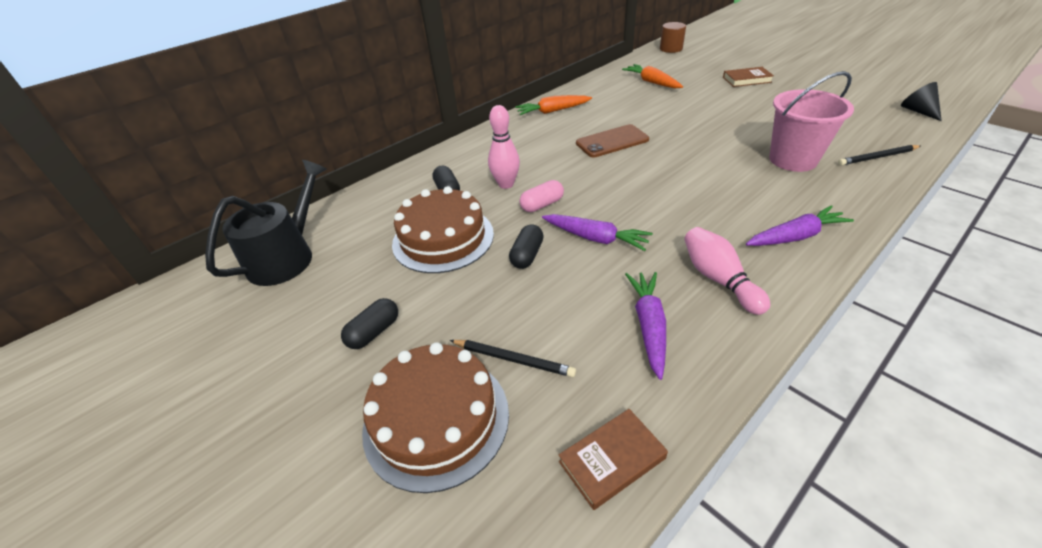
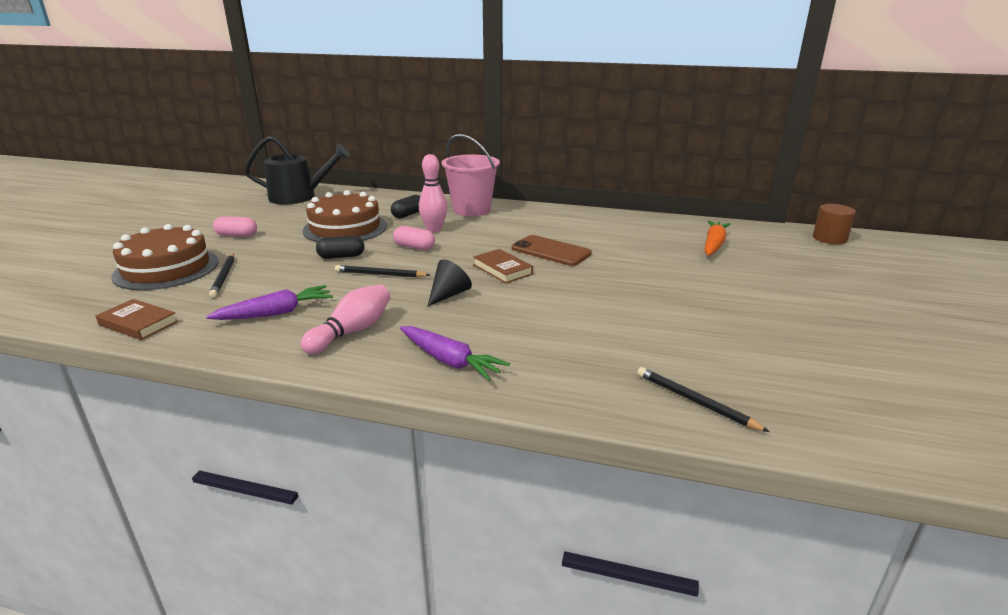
camera: 55 degrees right, 15 degrees down
black capsule [341,298,398,349] -> pink capsule [213,216,257,237]
orange carrot [515,95,592,115] -> none
purple carrot [542,214,653,251] -> black pencil [335,265,430,278]
brown book [723,67,774,87] -> brown book moved to [473,249,533,283]
pink bucket [769,71,854,172] -> pink bucket moved to [442,134,500,217]
black cone [901,82,942,121] -> black cone moved to [428,259,472,306]

